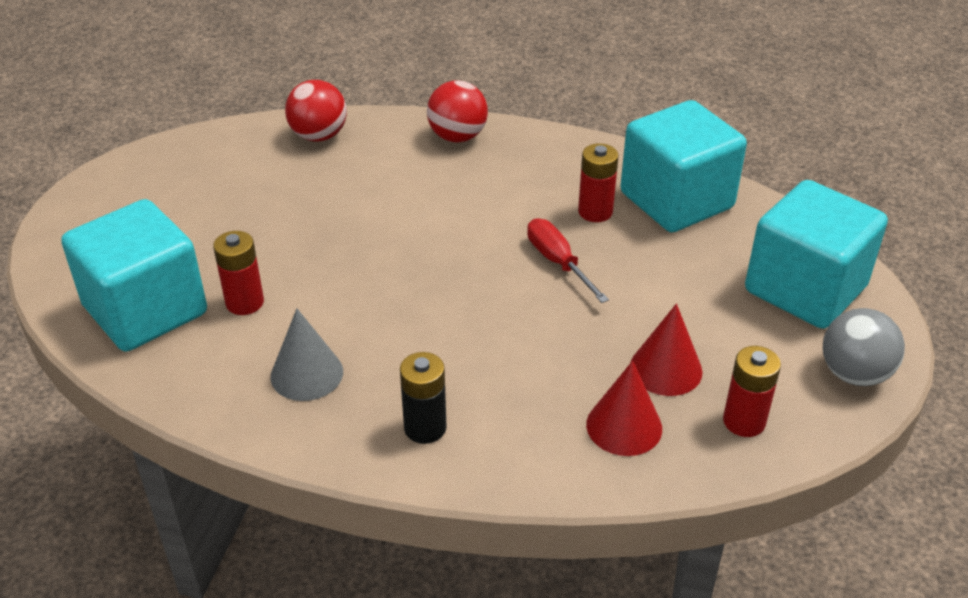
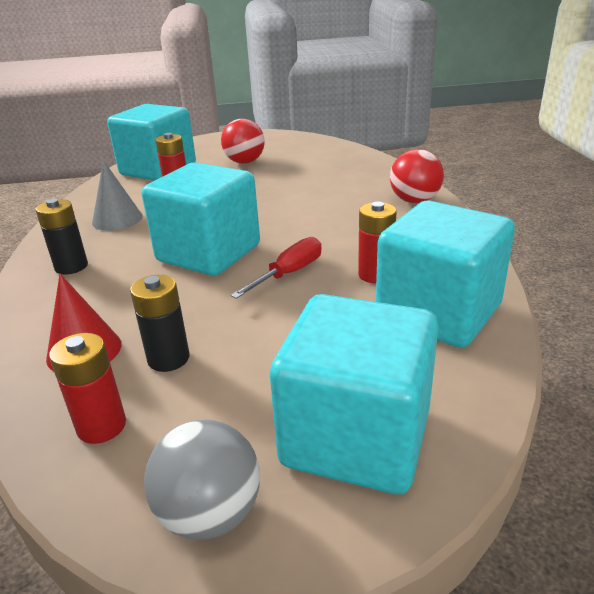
camera: 70 degrees right, 10 degrees down
red ball [285,80,347,142] -> red ball moved to [221,119,265,164]
red cone [630,304,703,396] -> black battery [130,275,189,372]
none -> turquoise cube [142,162,260,276]

